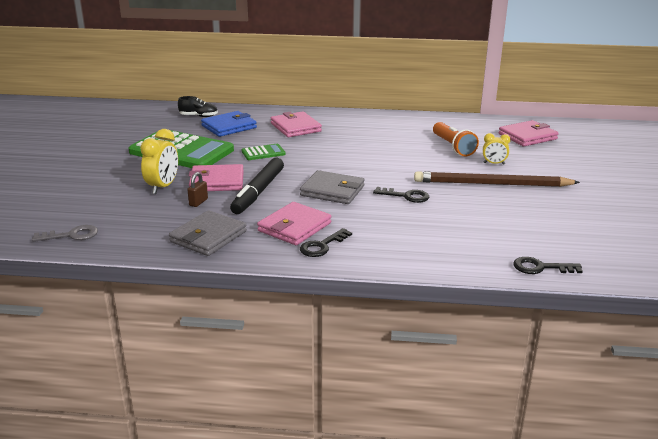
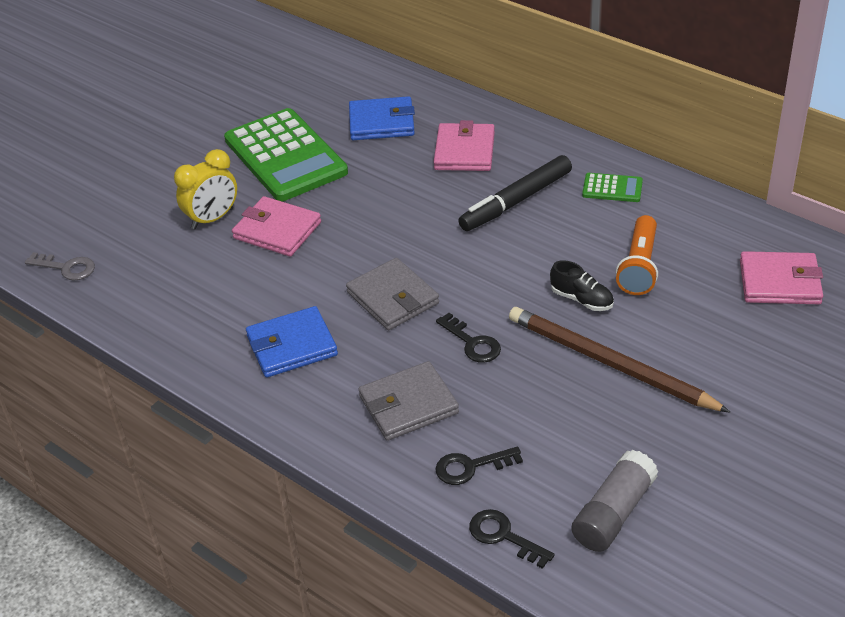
camera: 35 degrees right, 15 degrees up
grey wallet [169,210,247,256] -> grey wallet moved to [359,361,459,441]
black shoe [178,96,218,117] -> black shoe moved to [550,260,614,311]
brown padlock [187,172,208,207] -> none
black marker [230,158,284,214] -> black marker moved to [458,155,572,231]
green calculator [241,144,286,160] -> green calculator moved to [582,173,643,202]
pink wallet [257,202,331,245] -> blue wallet [246,306,338,378]
black key [300,228,352,257] -> black key moved to [435,447,523,485]
yellow clock [483,133,511,165] -> none
none -> grey glue stick [571,450,659,552]

